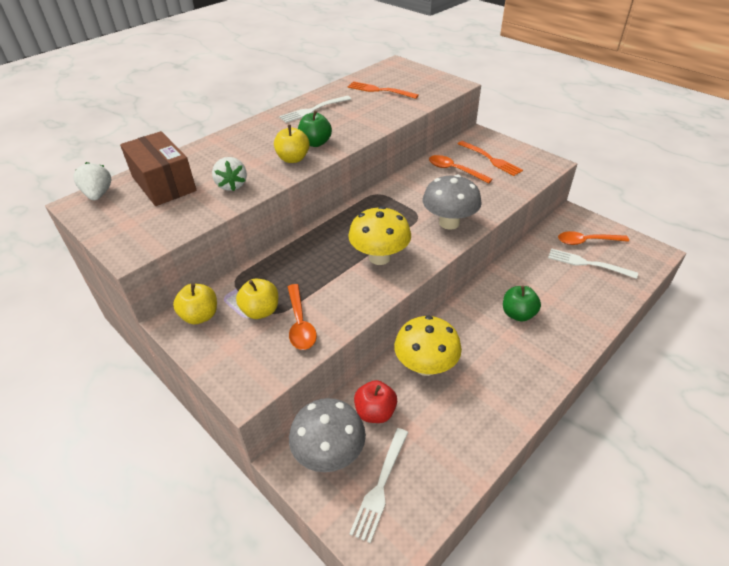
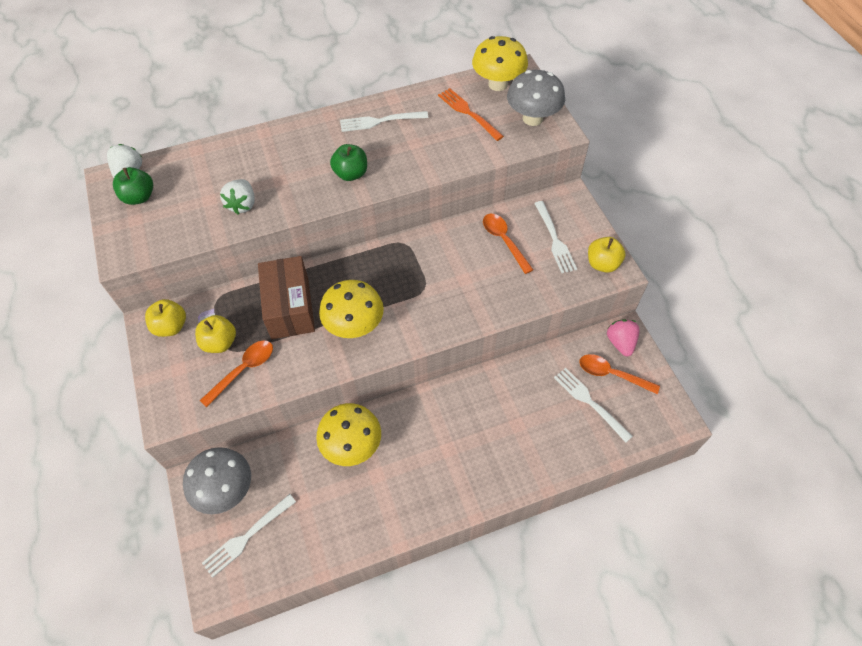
camera: 25 degrees right, 15 degrees up
brown box [120,131,197,206] -> brown box moved to [258,256,315,339]
yellow apple [274,125,310,163] -> yellow apple moved to [588,237,626,273]
orange spoon [288,284,317,350] -> orange spoon turned 150 degrees counterclockwise [199,340,273,407]
red apple [354,380,397,423] -> none
grey mushroom [422,174,482,230] -> grey mushroom moved to [507,70,565,126]
orange fork [458,141,523,176] -> white fork [534,201,577,273]
green apple [503,286,541,322] -> green apple moved to [113,167,153,205]
none -> yellow mushroom [472,36,528,91]
none -> pink strawberry [607,319,640,356]

